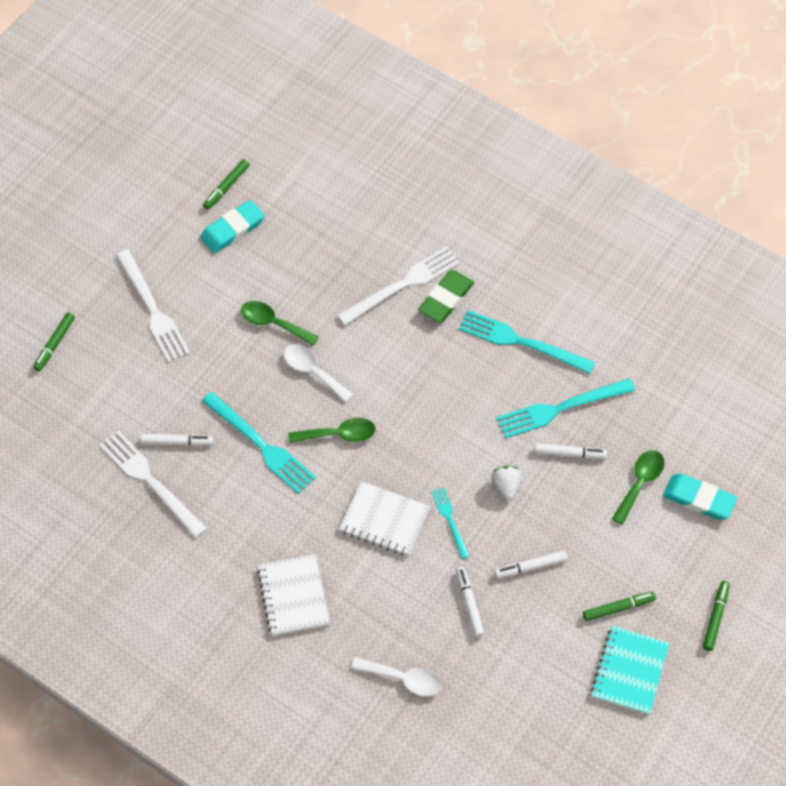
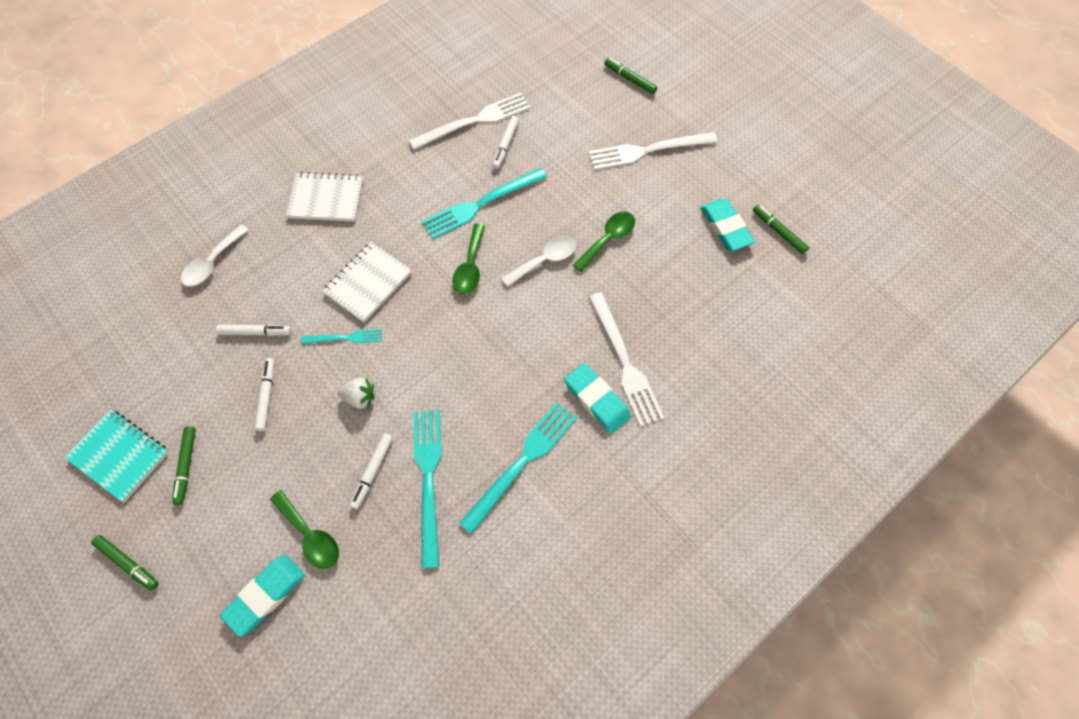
camera: 105 degrees right, 5 degrees up
green eraser [418,270,474,323] -> turquoise eraser [564,363,631,434]

